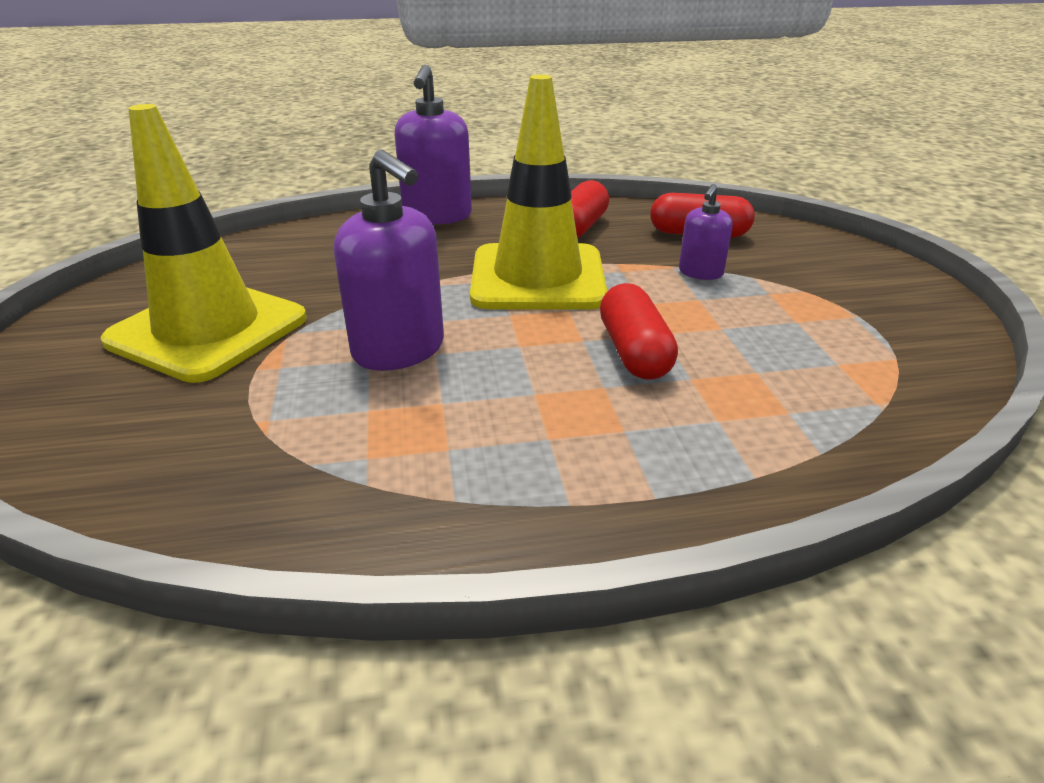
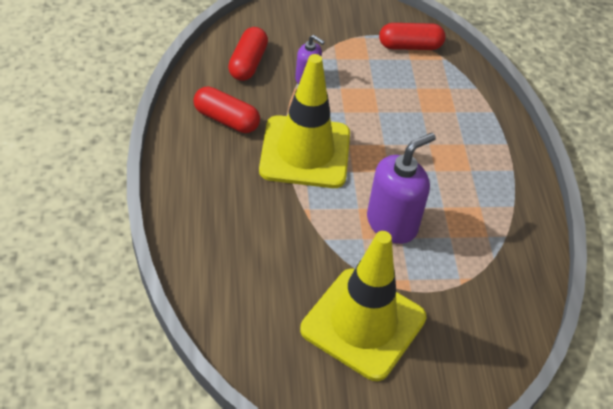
camera: 90 degrees left, 15 degrees up
purple soap dispenser [395,64,472,224] -> none
red capsule [600,283,678,380] -> red capsule moved to [379,23,446,50]

